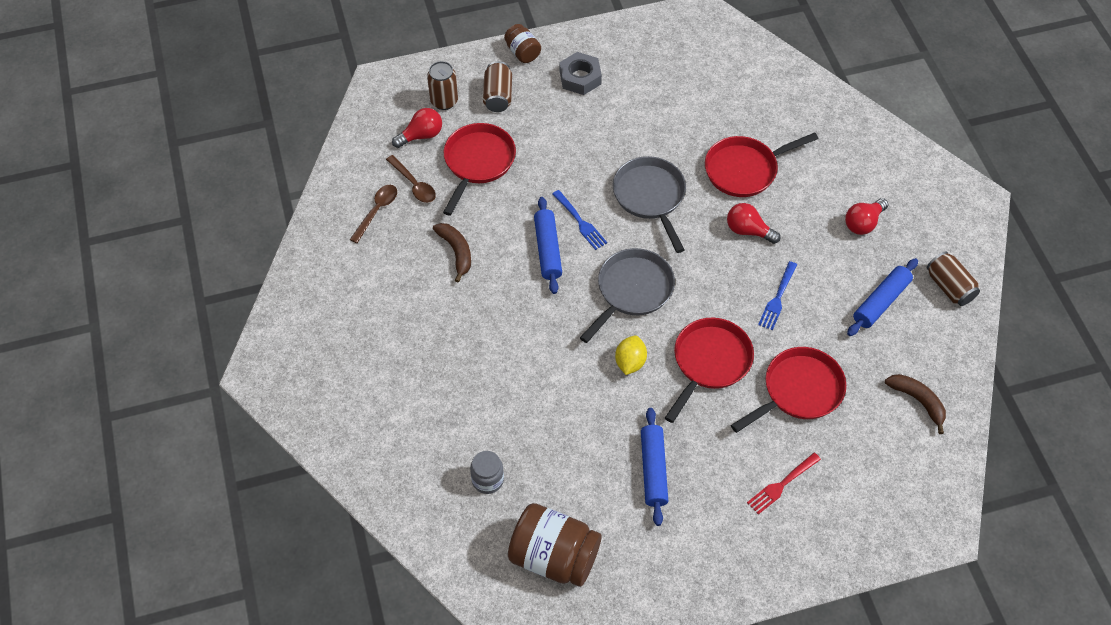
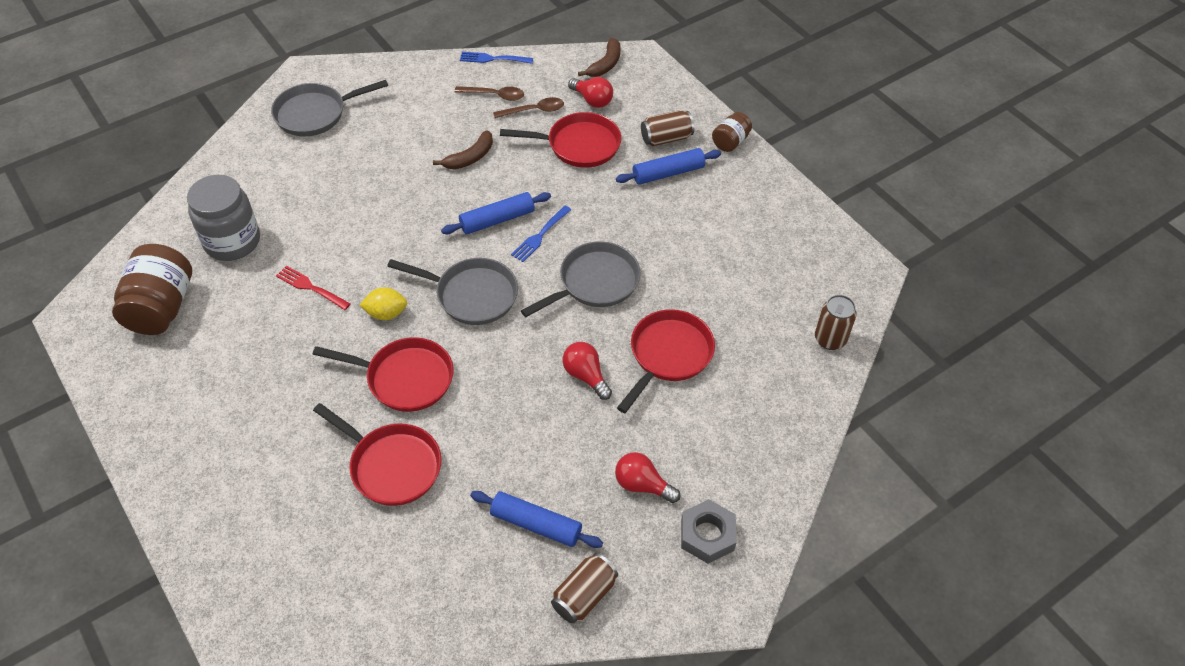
camera: 70 degrees right, 5 degrees down
brown spoon [386,155,436,203] -> brown spoon turned 135 degrees counterclockwise [493,97,564,118]
brown can [427,61,458,110] -> brown can moved to [815,295,857,350]
grey jar [470,451,504,494] -> grey jar [187,175,260,261], size x1.88
grey nut [560,52,602,95] -> grey nut moved to [681,499,737,564]
blue rolling pin [641,408,668,526] -> blue rolling pin moved to [616,148,721,185]
red pan [705,132,818,197] -> red pan turned 75 degrees clockwise [617,309,715,413]
red light bulb [727,203,780,244] -> red light bulb turned 45 degrees counterclockwise [563,342,612,400]
red fork [747,453,821,515] -> red fork moved to [276,266,350,310]
blue fork [758,261,797,331] -> blue fork moved to [460,52,533,64]
brown banana [885,374,946,434] -> brown banana moved to [578,38,621,77]
none -> grey pan [271,80,388,136]

